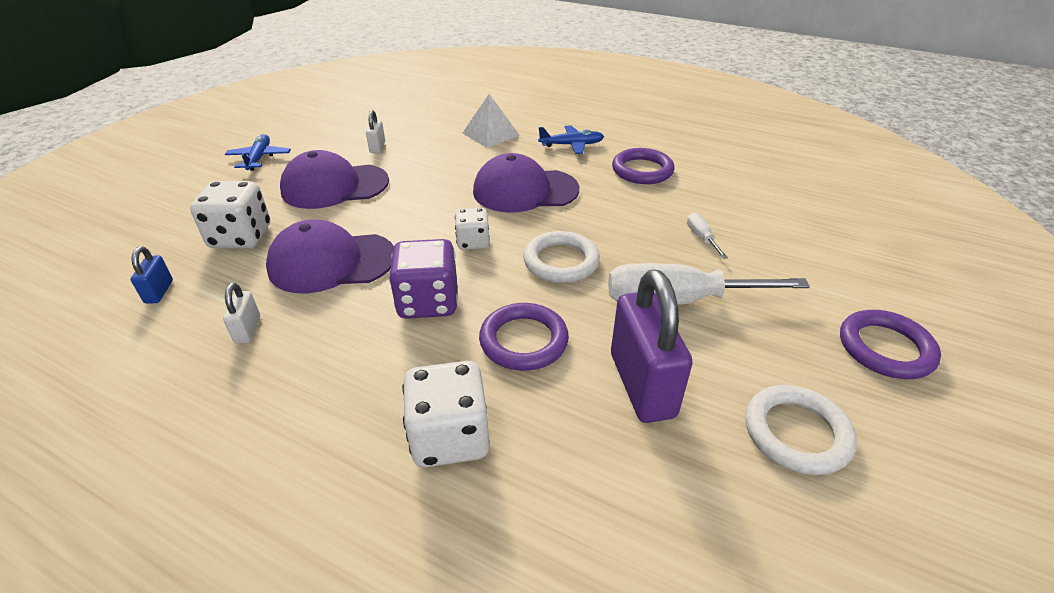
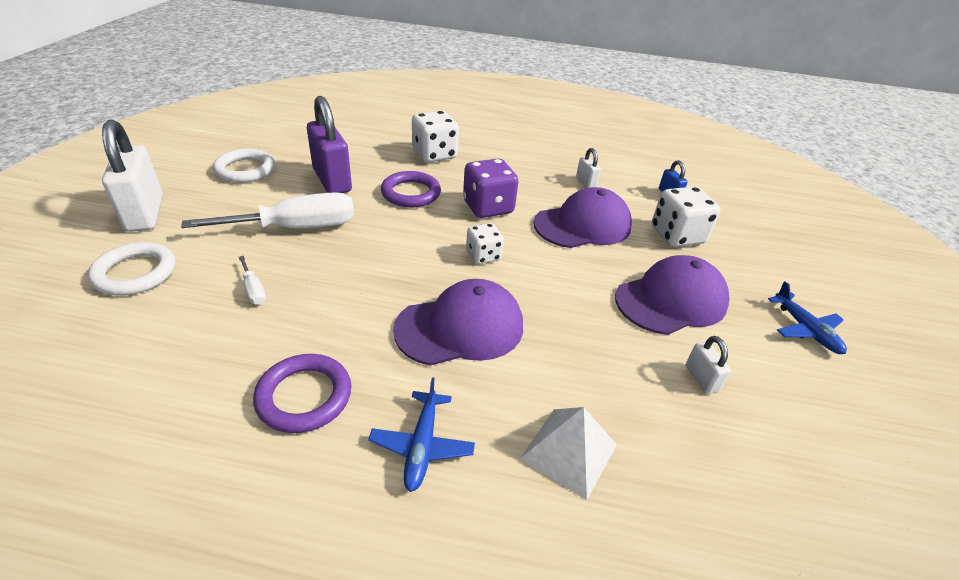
camera: 160 degrees right, 0 degrees up
white ring [523,231,600,283] -> white ring moved to [88,242,176,296]
blue plane [538,125,604,154] -> blue plane turned 60 degrees counterclockwise [368,377,475,492]
purple ring [840,310,941,379] -> white padlock [102,119,163,232]

